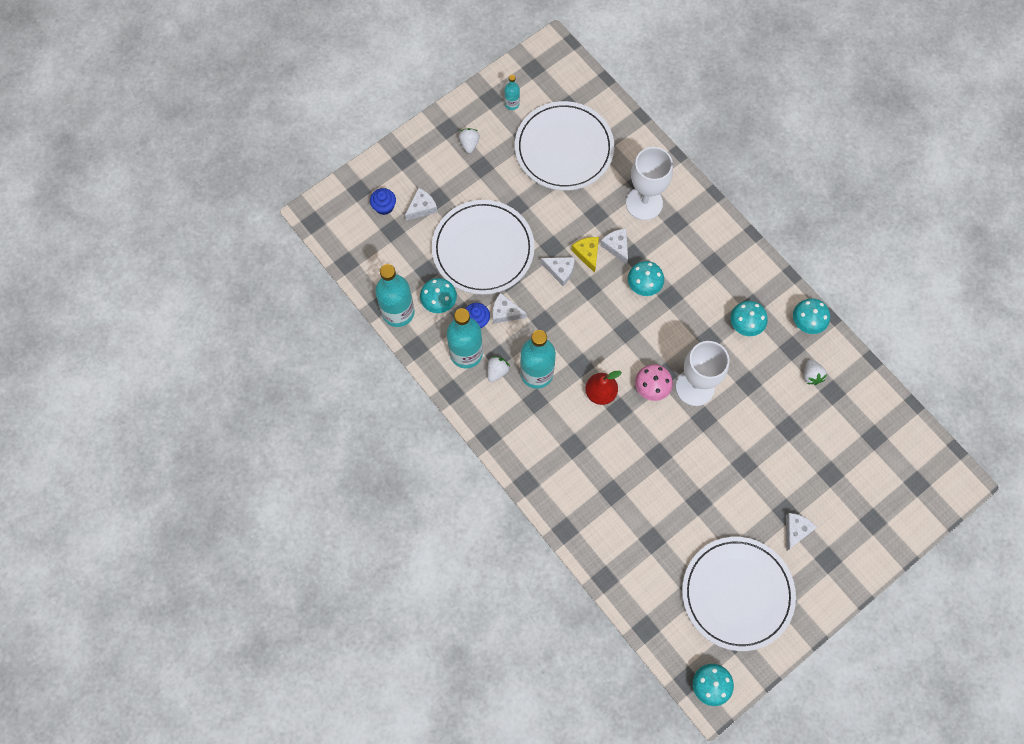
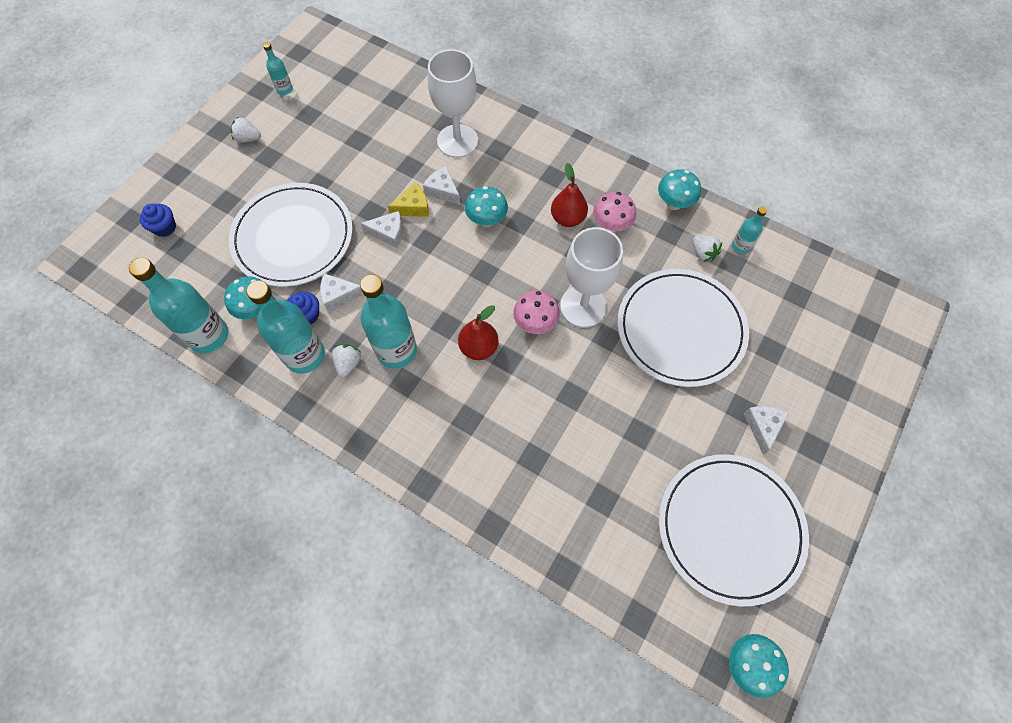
camera: 20 degrees left, 5 degrees down
white cheese [405,188,438,221] -> none
white strawberry [459,128,480,153] -> white strawberry turned 60 degrees counterclockwise [231,117,261,143]
white plate [515,101,614,191] -> white plate moved to [617,269,749,387]
yellow cheese [571,237,599,273] -> yellow cheese turned 105 degrees clockwise [388,182,429,217]
turquoise mushroom [730,301,768,336] -> pink mushroom [593,192,636,232]
none -> red pear [551,163,588,227]
none -> turquoise bottle [732,207,767,254]

